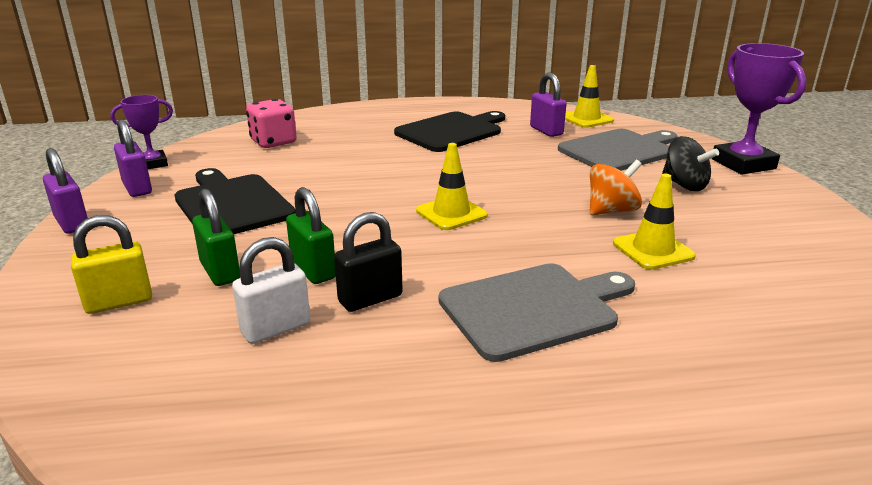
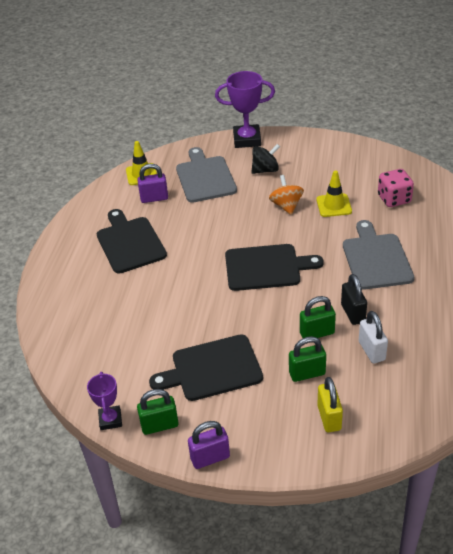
camera: 70 degrees left, 15 degrees up
purple padlock [114,119,152,197] -> green padlock [137,389,179,435]
pink dice [246,99,297,148] -> pink dice moved to [378,169,414,207]
yellow traffic cone [416,143,488,230] -> black cutting board [225,244,324,291]

